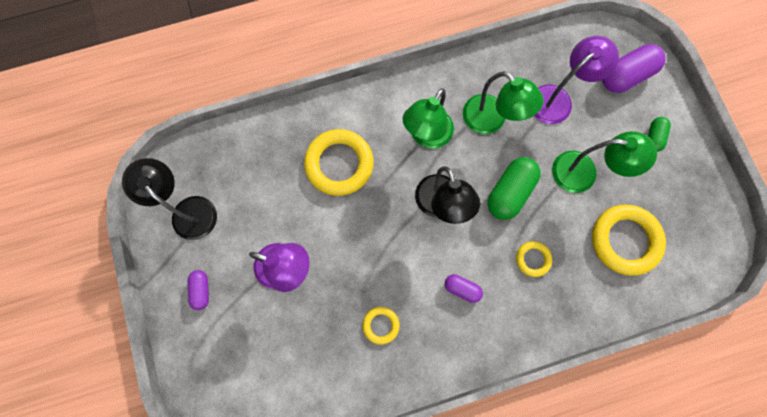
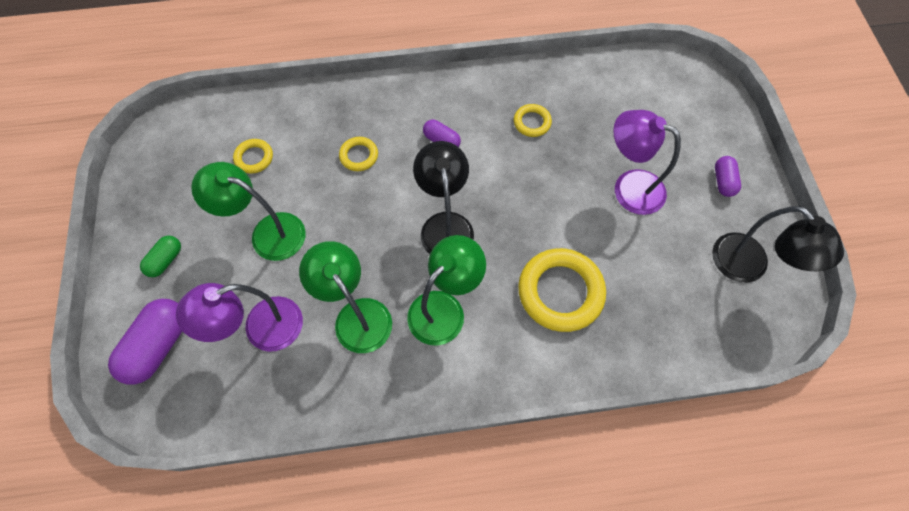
camera: 170 degrees left, 10 degrees down
green capsule [488,157,541,220] -> none
yellow ring [592,205,666,276] -> yellow ring [233,139,273,174], size x0.50
purple capsule [602,44,665,93] -> purple capsule turned 45 degrees counterclockwise [108,299,182,385]

